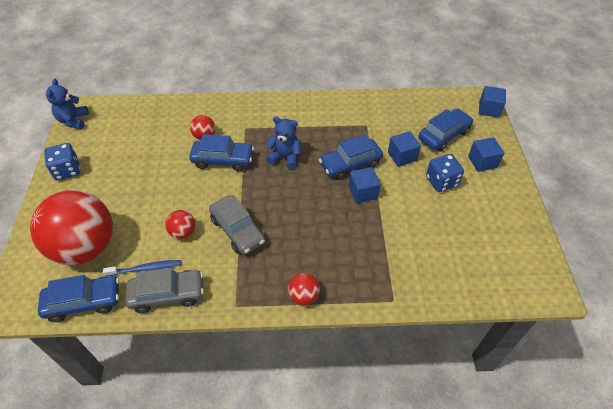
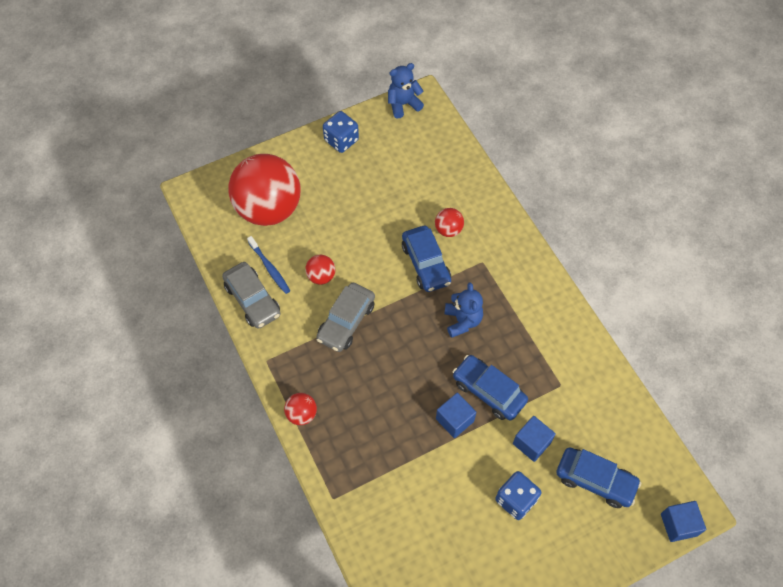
camera: 65 degrees right, 10 degrees up
blue car [38,275,119,322] -> none
blue cube [468,137,504,172] -> none

